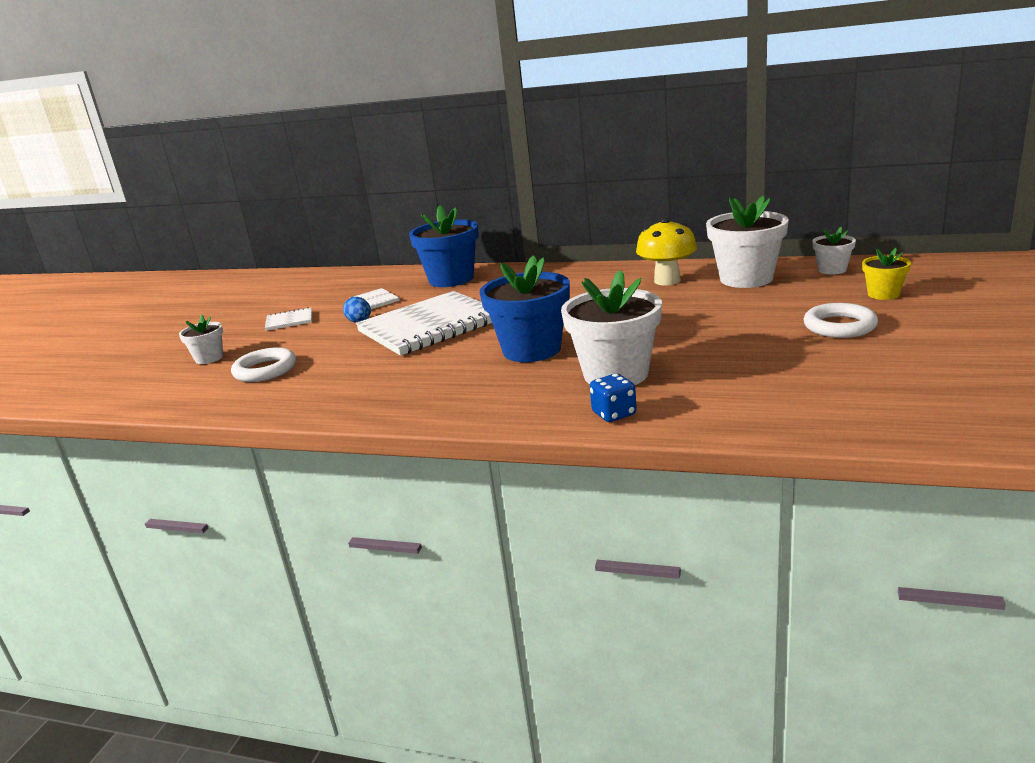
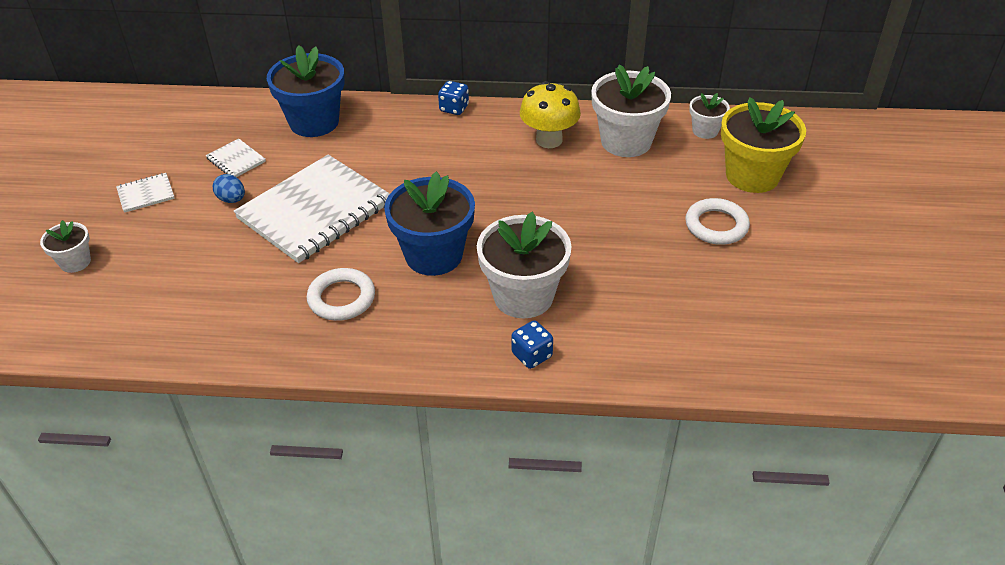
camera: 15 degrees left, 20 degrees up
white ring [231,347,296,382] -> white ring moved to [307,268,375,321]
yellow flower pot [862,248,911,300] -> yellow flower pot [721,97,806,193], size x1.94
none -> blue dice [438,81,469,115]

